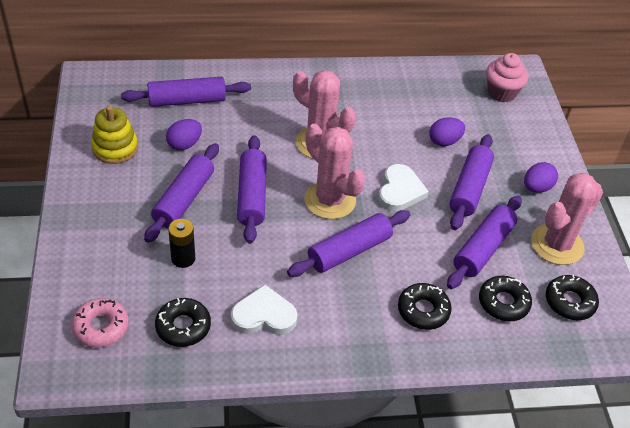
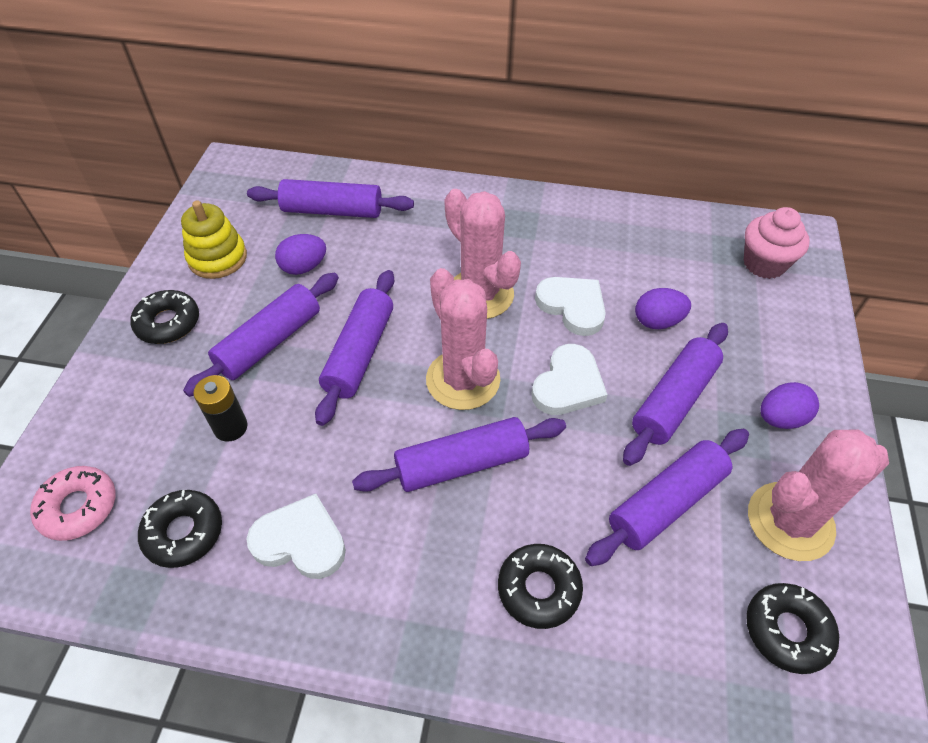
camera: 20 degrees right, 5 degrees up
black donut [479,276,532,321] -> black donut moved to [130,290,199,344]
none -> white heart [535,277,606,336]

